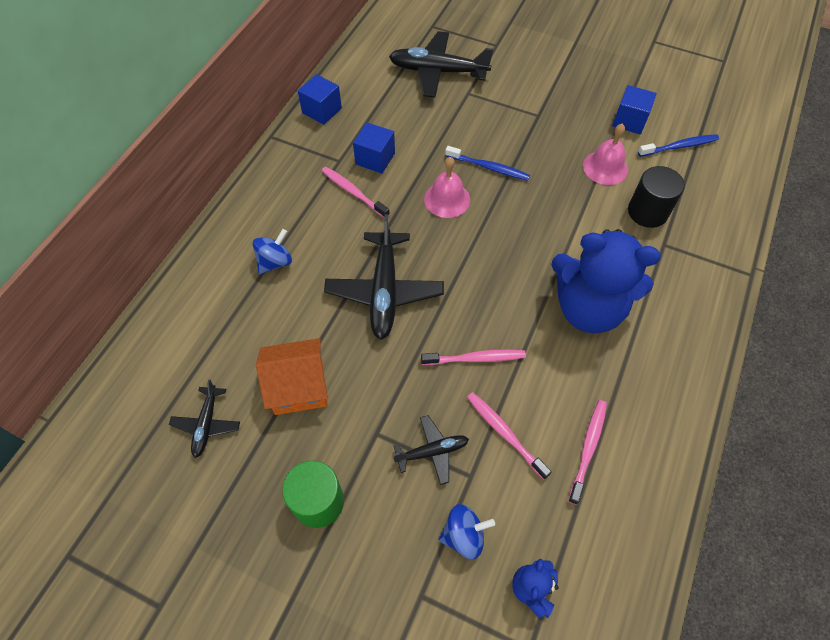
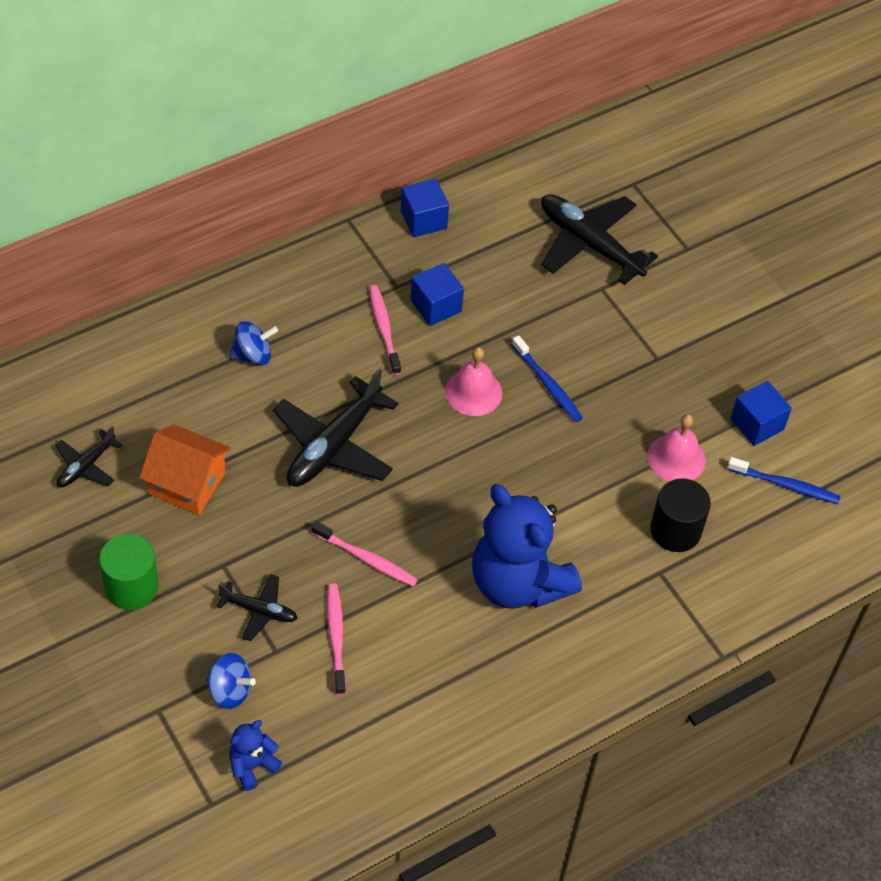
camera: 30 degrees right, 5 degrees down
pink toothbrush [568,400,607,505] -> none

